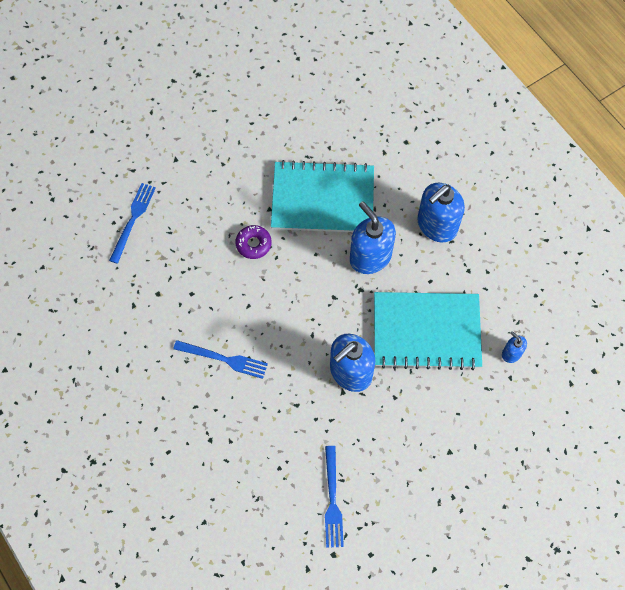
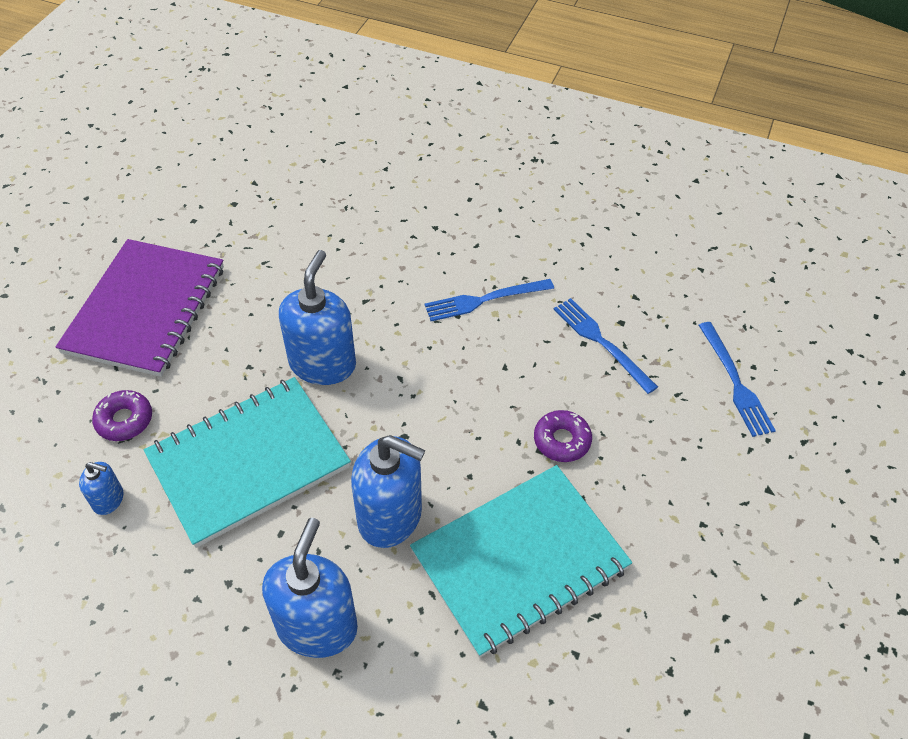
camera: 145 degrees right, 15 degrees down
blue fork [325,446,344,548] -> blue fork moved to [553,298,658,394]
none -> purple notebook [56,239,224,377]
none -> purple donut [92,390,152,441]

